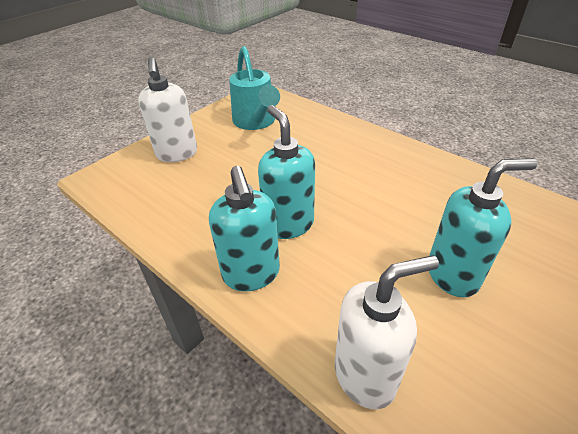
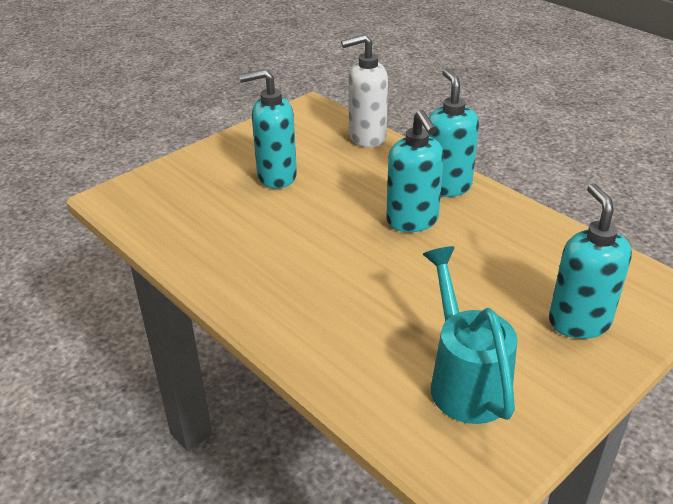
camera: 175 degrees left, 5 degrees down
white soap dispenser [138,57,197,162] -> turquoise soap dispenser [549,183,632,339]

